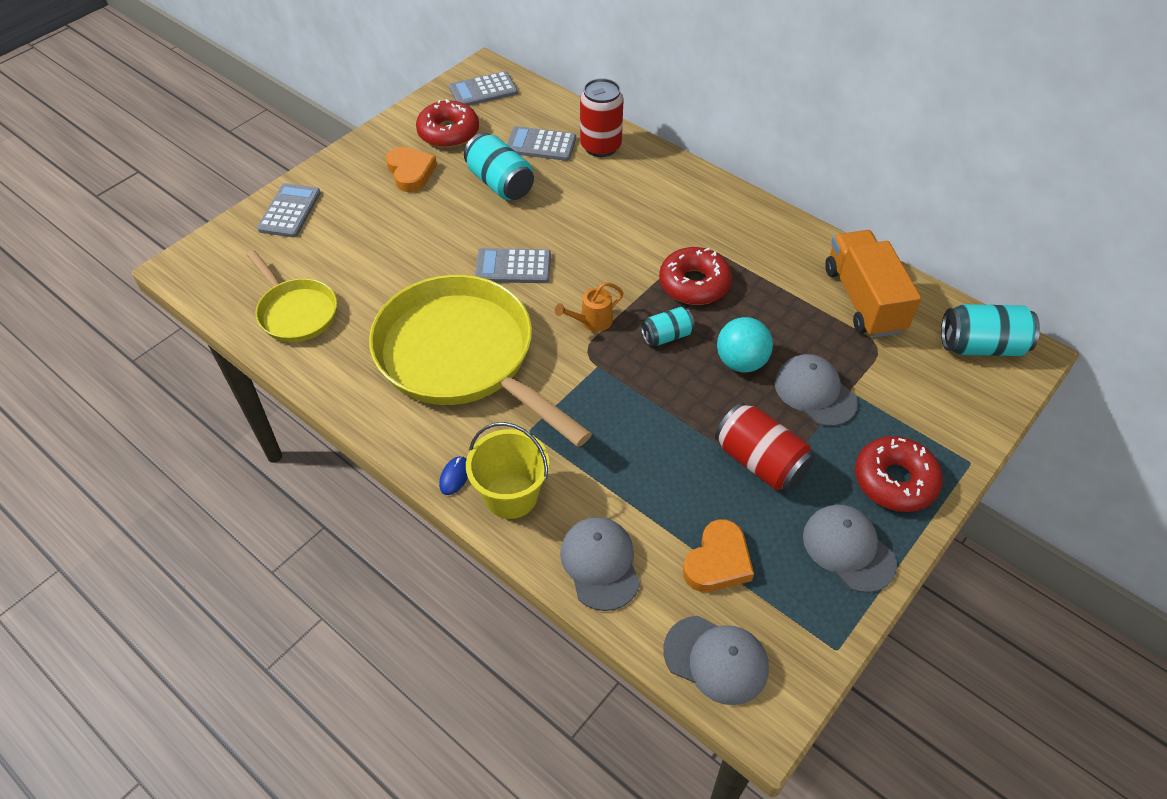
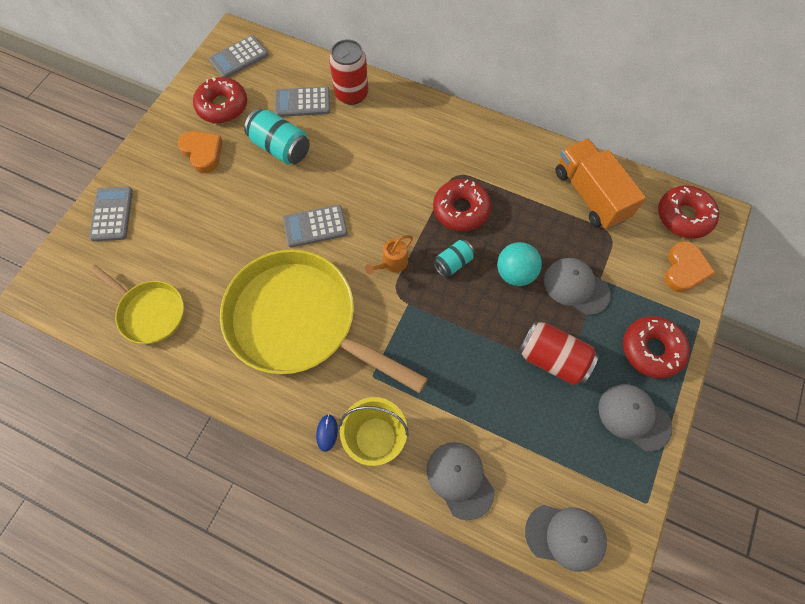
camera: 15 degrees left, 15 degrees up
orange heart [683,519,754,592] -> orange heart moved to [664,241,715,293]
turquoise can [941,304,1040,356] -> red donut [658,185,719,239]

